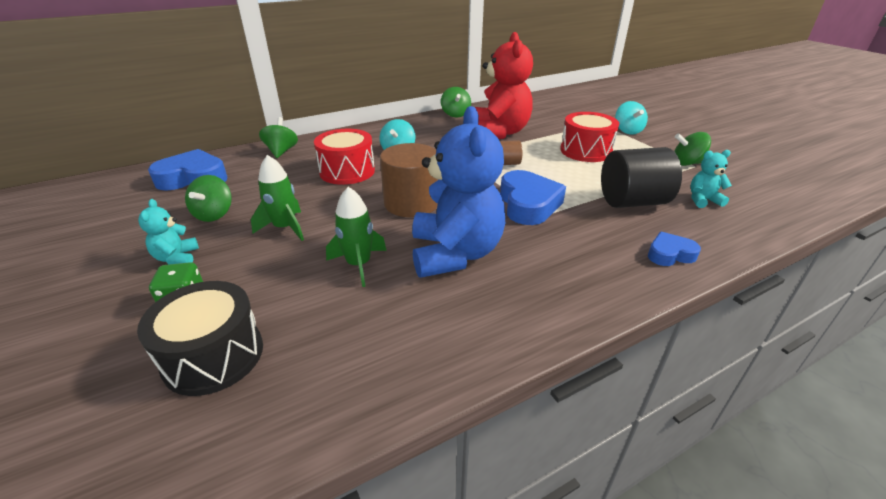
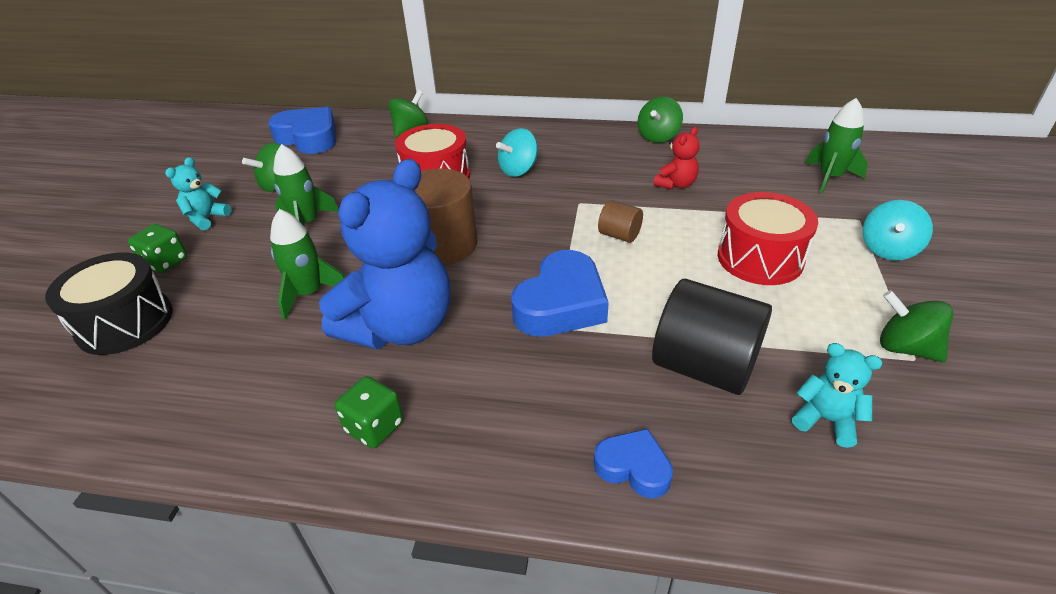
camera: 40 degrees right, 5 degrees up
red teddy bear [475,32,533,139] -> red teddy bear [654,127,700,190], size x0.44
none -> green dice [335,376,404,448]
none -> green rocket [805,98,868,193]

